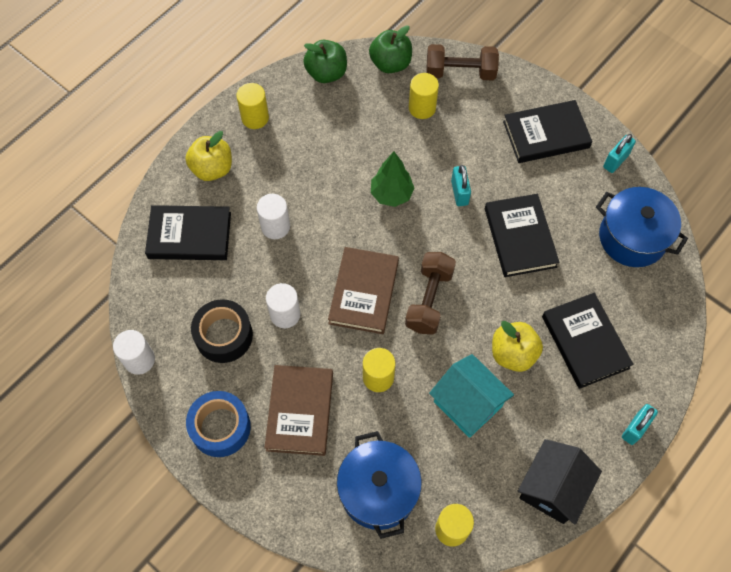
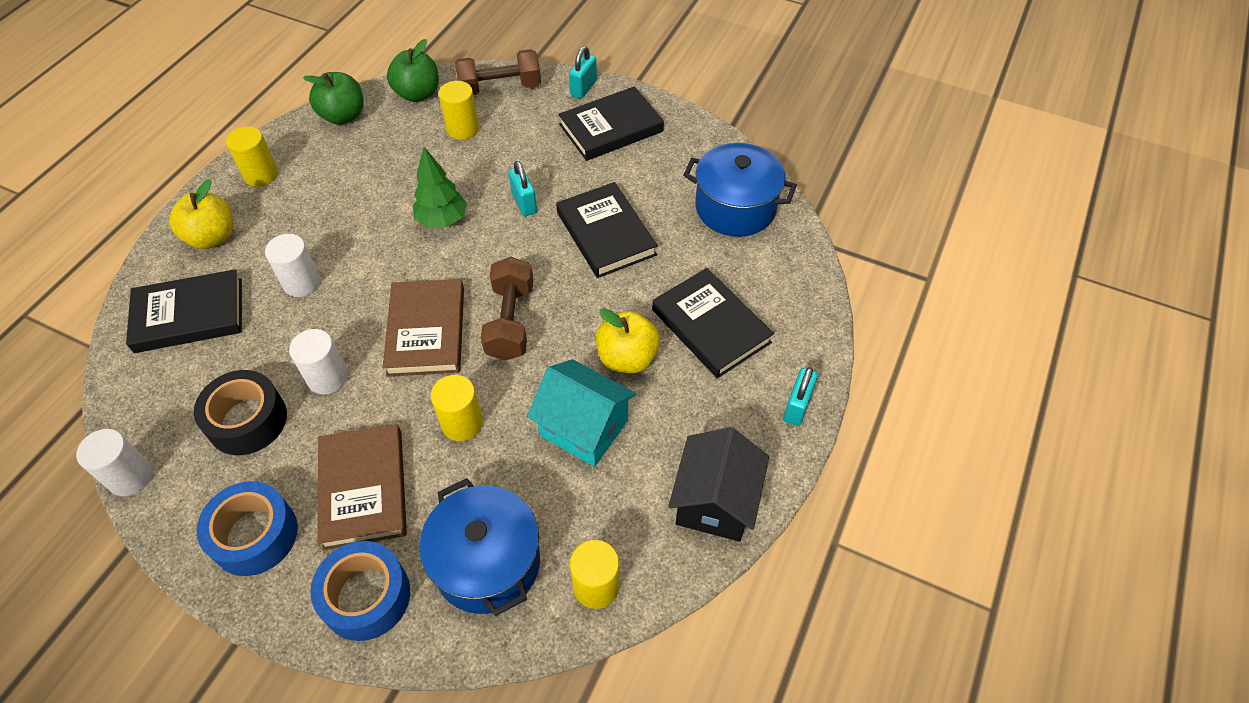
camera: 15 degrees left, 10 degrees down
turquoise padlock [603,134,636,173] -> turquoise padlock moved to [569,46,597,99]
none -> blue tape [310,541,410,641]

